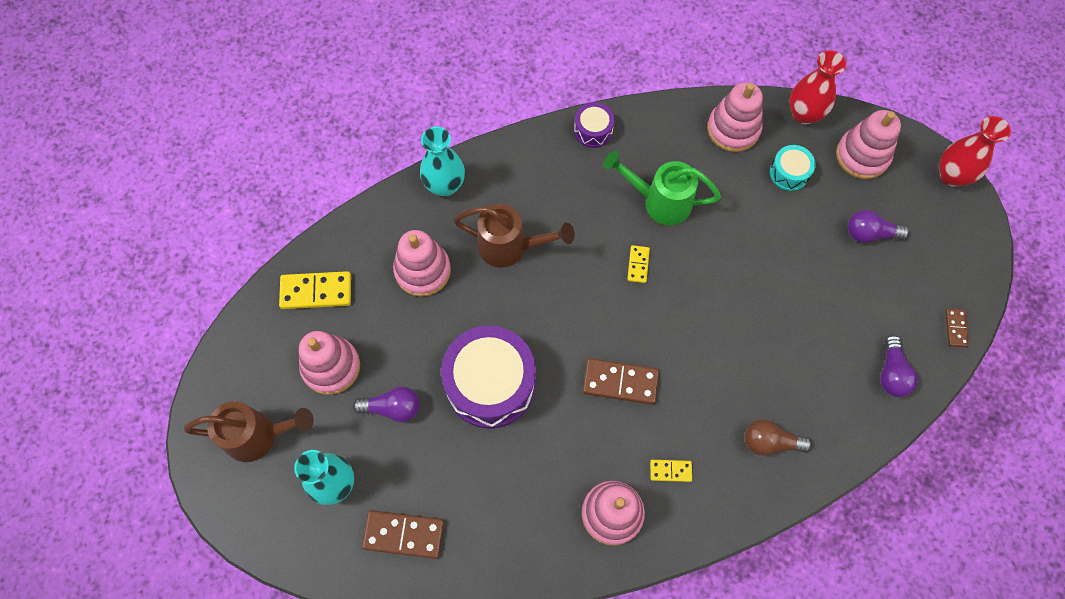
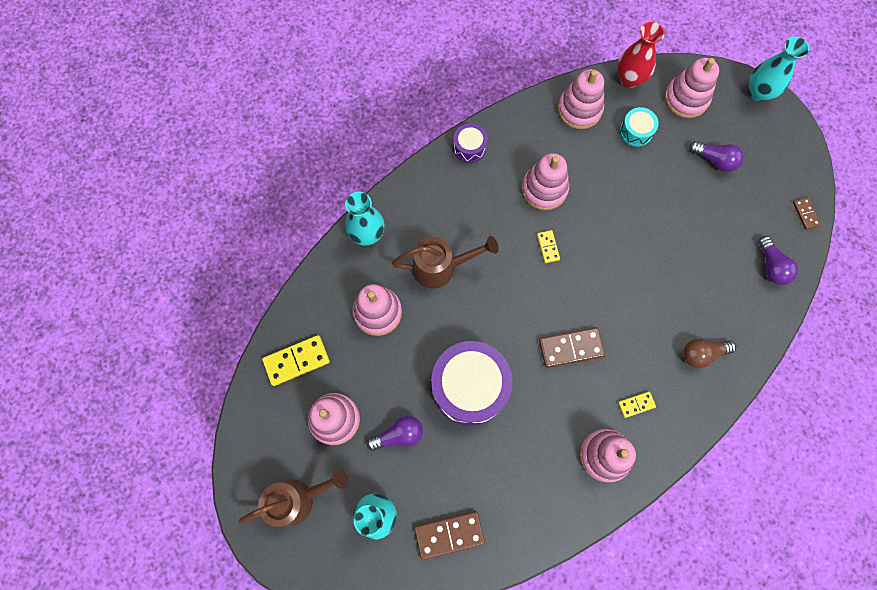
camera: 20 degrees left, 5 degrees up
green watering can [603,151,721,225] -> pink stacking toy [522,153,569,210]
purple light bulb [848,210,910,243] -> purple light bulb turned 135 degrees counterclockwise [689,141,743,172]
red vase [939,116,1011,187] -> turquoise vase [749,37,810,102]

